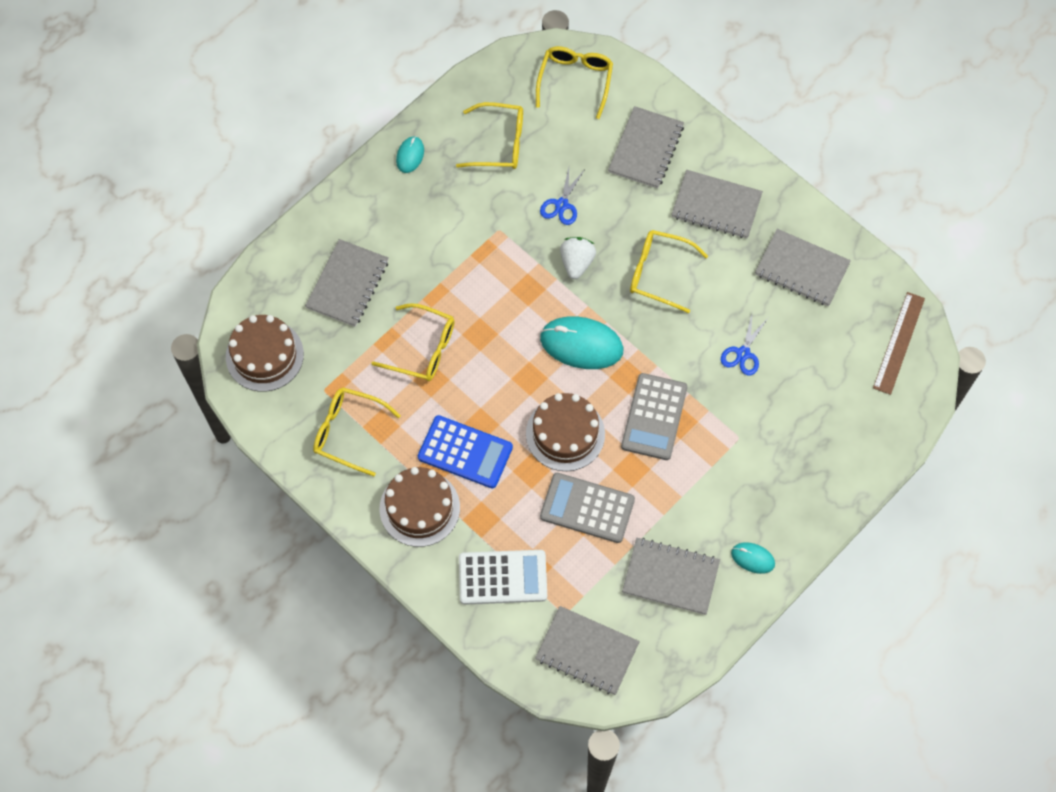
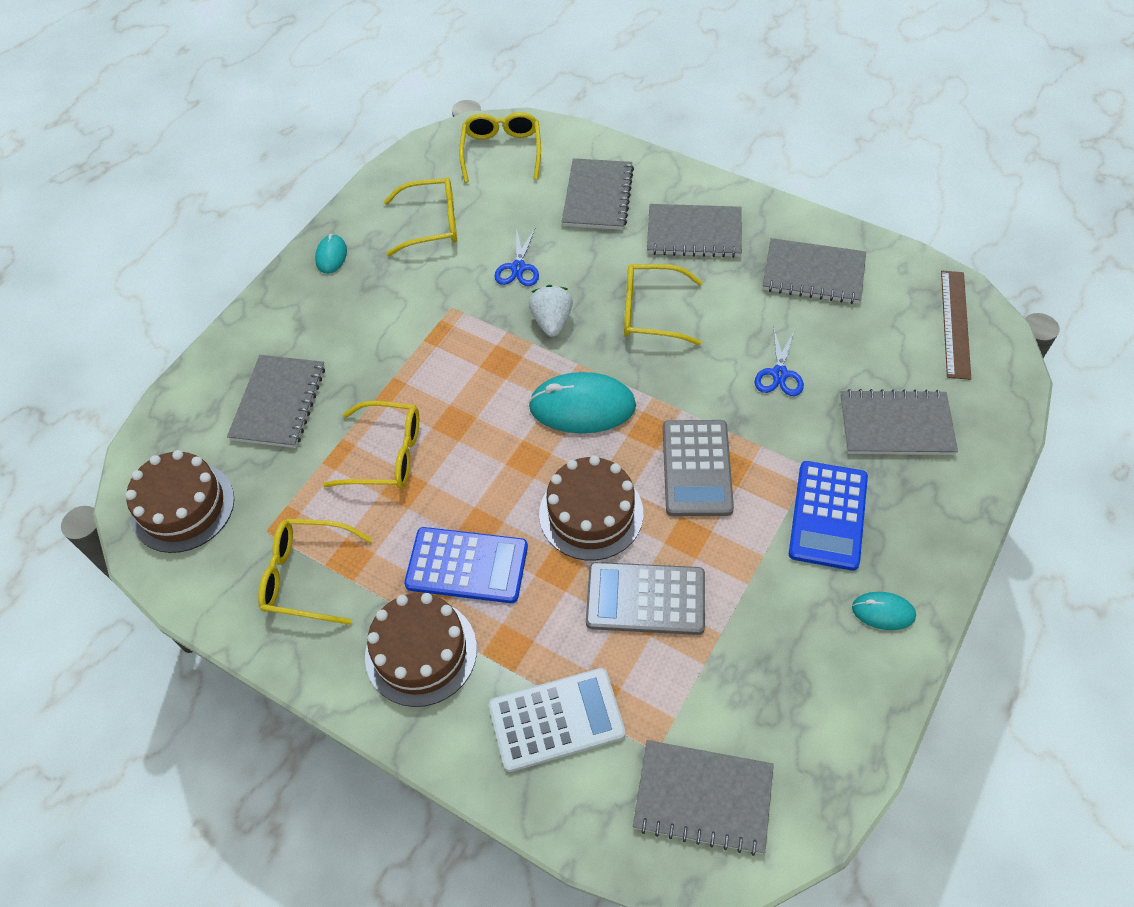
camera: 10 degrees left, 10 degrees down
grey notebook [622,538,720,615] -> grey notebook moved to [840,389,958,455]
none -> blue calculator [789,461,868,571]

